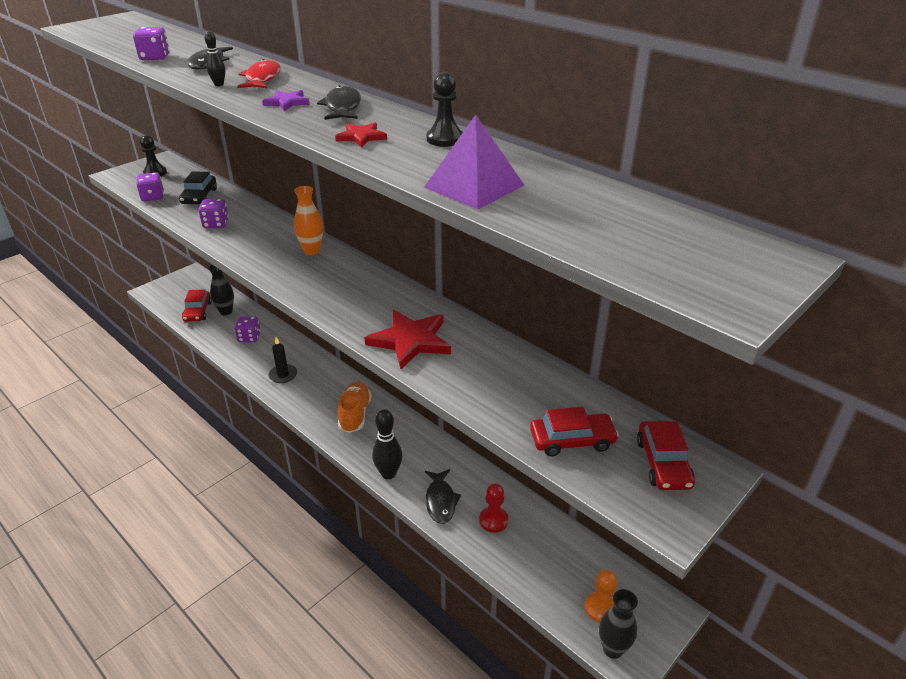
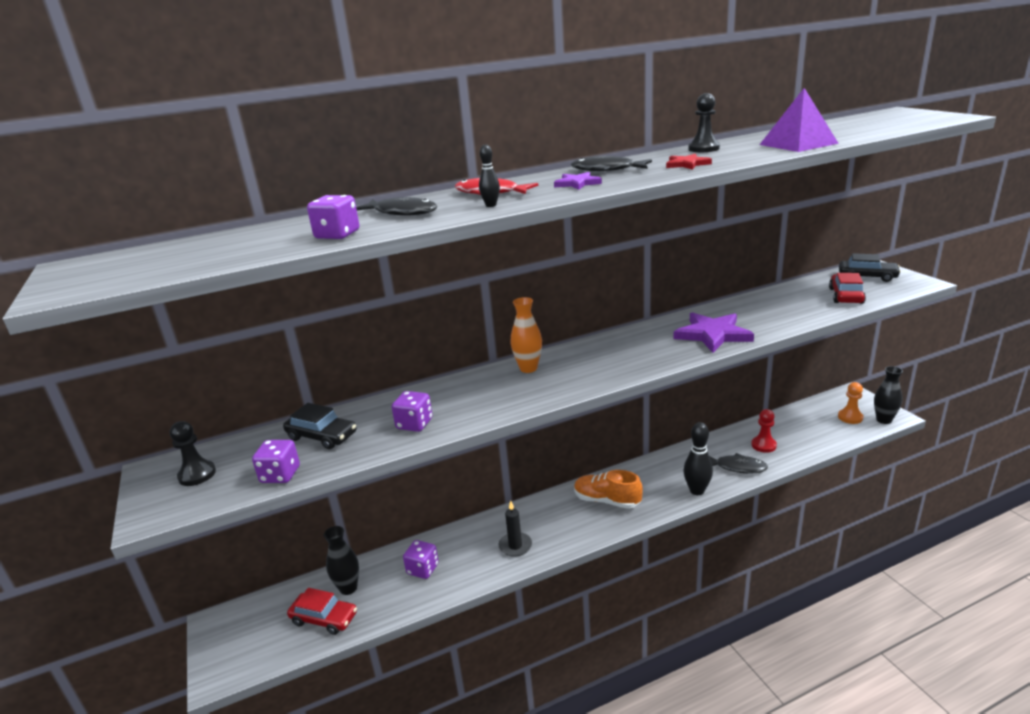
camera: 65 degrees left, 10 degrees down
red star [364,310,451,369] -> purple star [673,312,754,353]
red car [637,421,695,490] -> black car [839,253,901,282]

